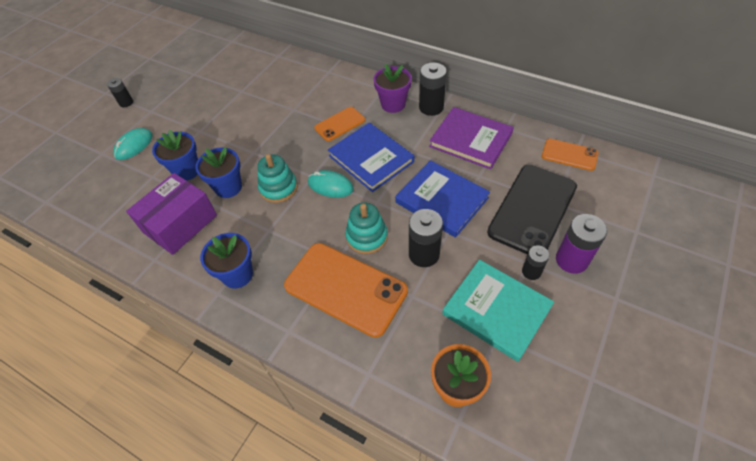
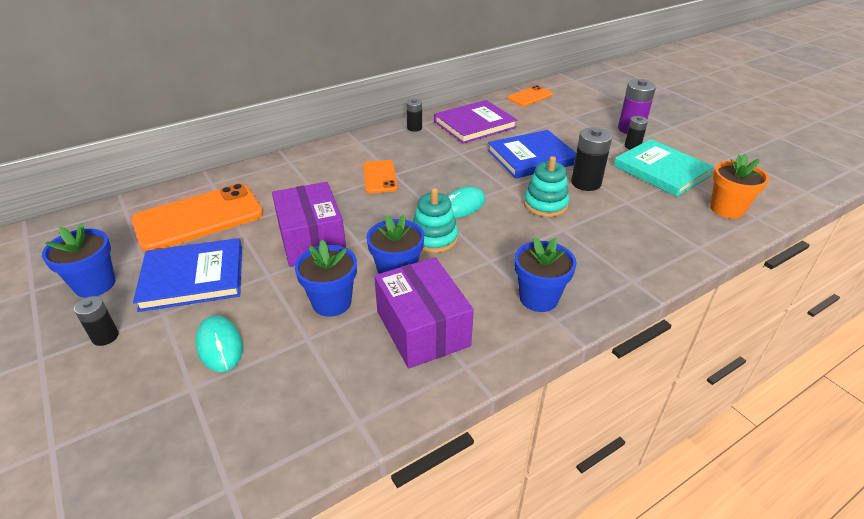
camera: 65 degrees left, 15 degrees down
orange phone [284,243,408,338] -> orange phone moved to [131,184,263,252]
blue book [328,122,414,192] -> blue book moved to [133,238,242,312]
purple flower pot [373,64,412,113] -> none
black battery [419,62,447,116] -> black battery [406,99,422,132], size x0.60
turquoise book [442,260,554,362] -> turquoise book turned 75 degrees clockwise [613,139,715,197]
black phone [487,165,577,255] -> none
none -> blue flower pot [42,223,116,298]
none -> purple box [272,182,346,267]

